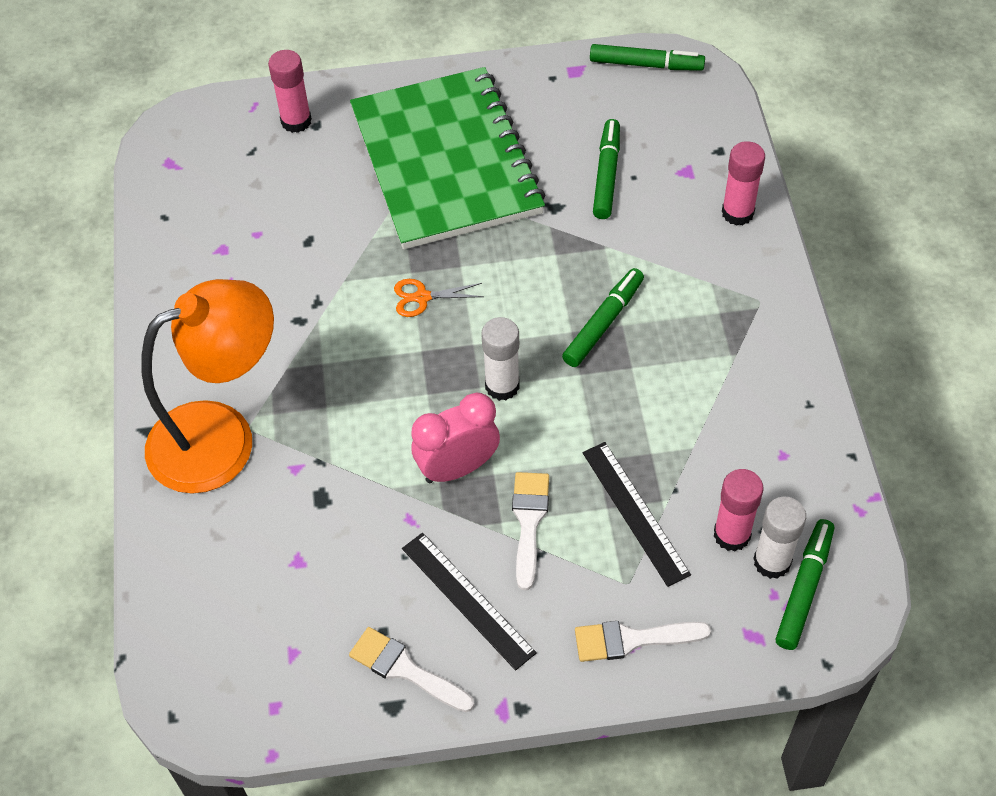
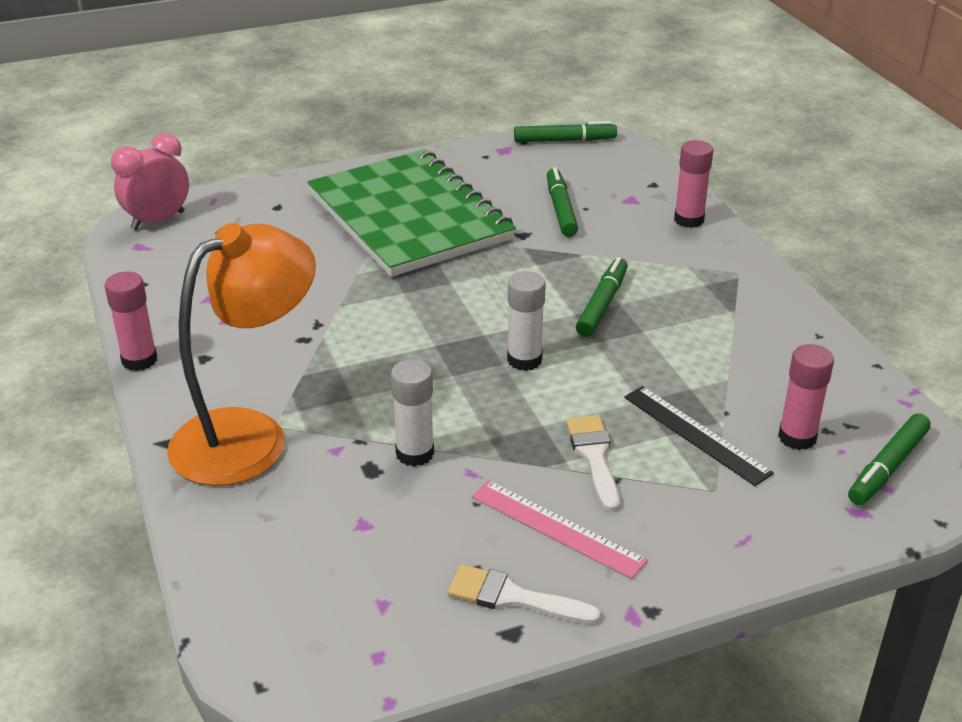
camera: 15 degrees left, 20 degrees down
pink glue stick [268,50,312,133] -> pink glue stick moved to [105,271,157,371]
orange scissors [394,279,484,317] -> none
black ruler [402,533,537,670] -> pink ruler [472,480,648,579]
pink clock [411,393,500,483] -> pink clock moved to [111,133,189,230]
white brush [575,621,711,662] -> none
white glue stick [753,496,806,579] -> white glue stick moved to [391,359,434,467]
green marker [776,519,834,650] -> green marker turned 150 degrees counterclockwise [848,413,931,505]

